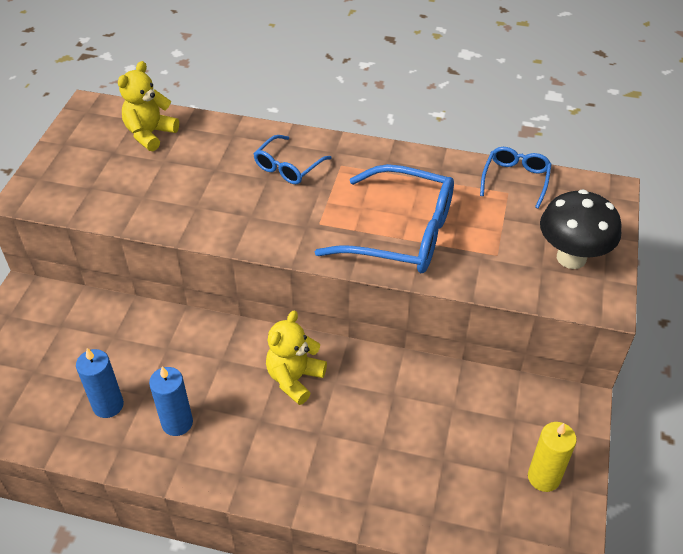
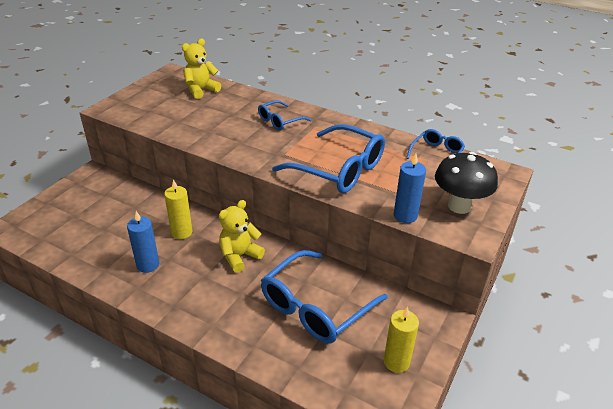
camera: 15 degrees right, 10 degrees down
blue candle [76,348,124,418] -> blue candle moved to [394,153,426,223]
none -> yellow candle [164,179,192,239]
none -> blue glasses [261,250,388,343]

